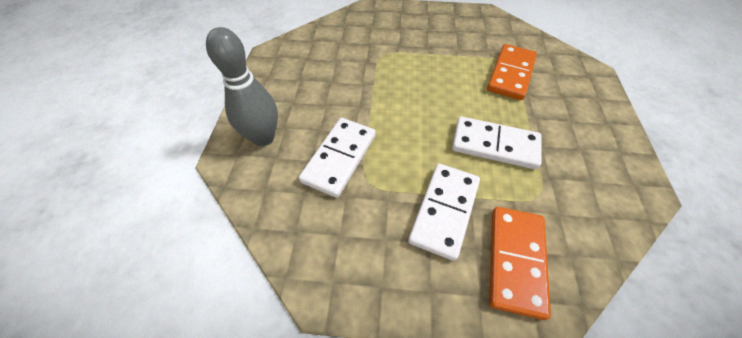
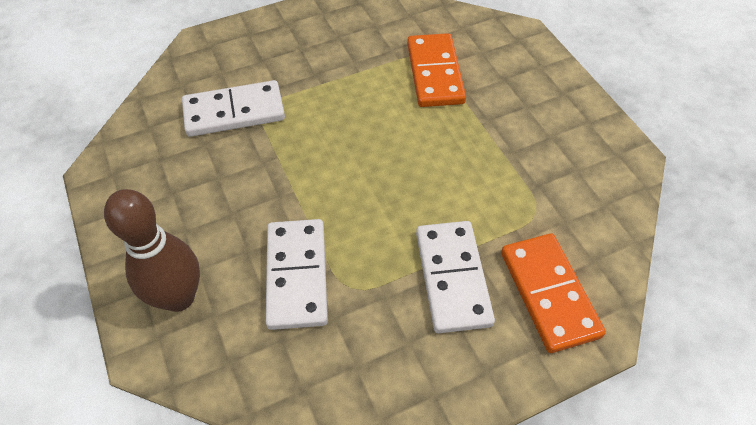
camera: 30 degrees left, 0 degrees up
grey bowling pin [206,27,278,146] -> brown bowling pin [104,189,200,312]
white domino [452,117,542,169] -> white domino moved to [182,80,285,137]

